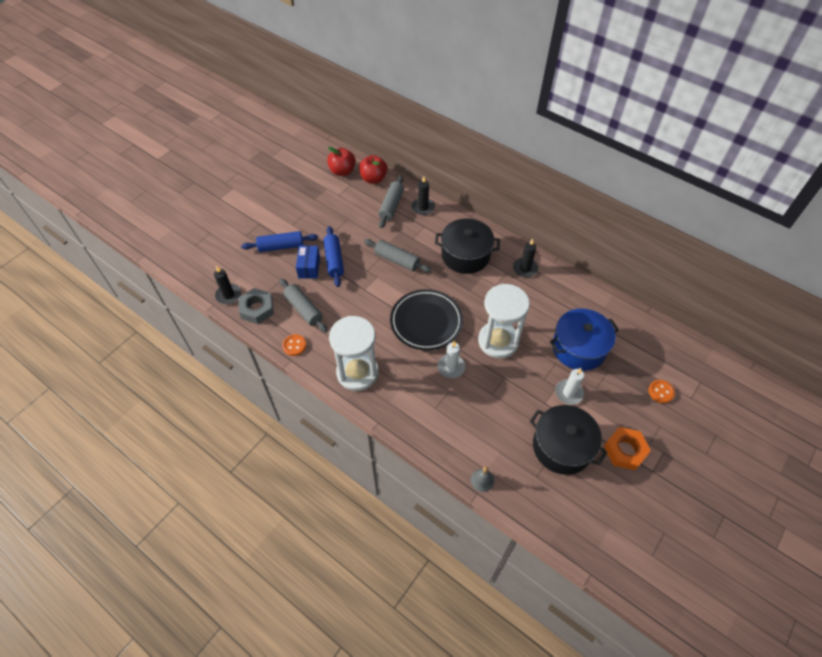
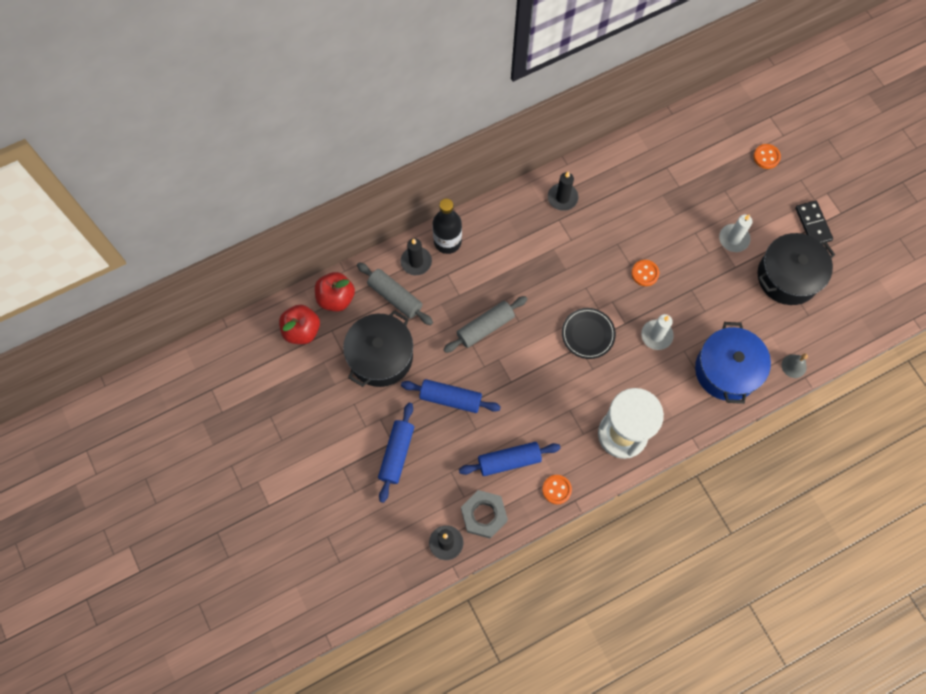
camera: 65 degrees left, 15 degrees up
grey rolling pin [279,278,328,333] -> blue rolling pin [459,442,561,476]
blue box [296,245,320,279] -> none
black plate [390,289,463,351] -> black plate [562,308,616,359], size x0.61
black pot [435,219,500,274] -> black pot moved to [343,310,413,387]
white hourglass [478,284,530,358] -> orange button [632,260,659,286]
blue pot [550,309,619,371] -> blue pot moved to [695,322,771,404]
orange nut [604,427,651,470] -> black domino [795,200,833,242]
none -> black bottle [432,199,462,254]

